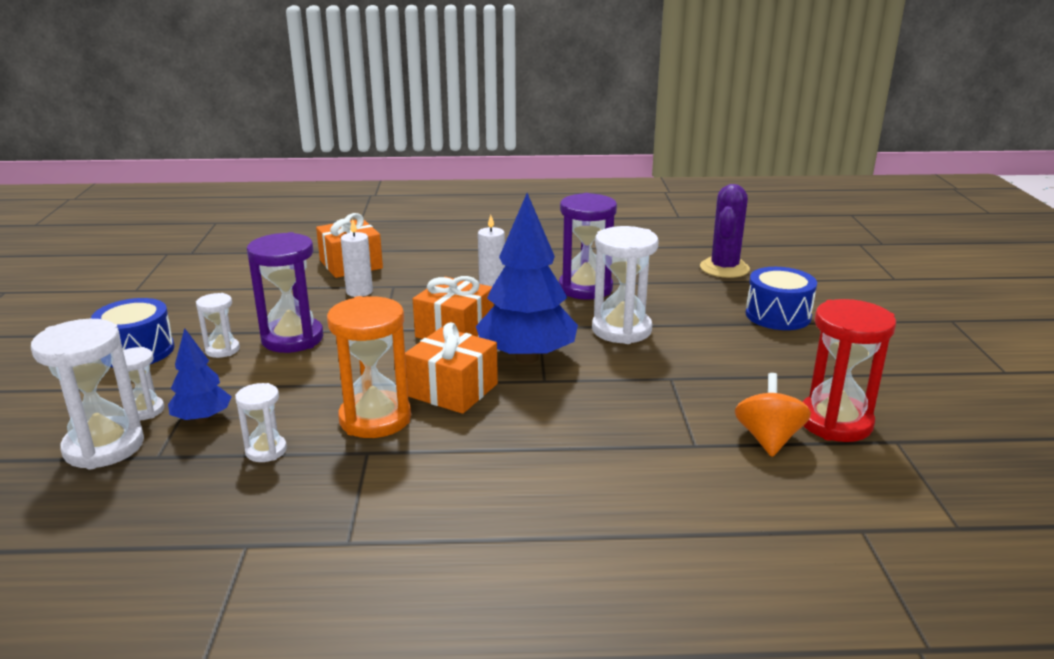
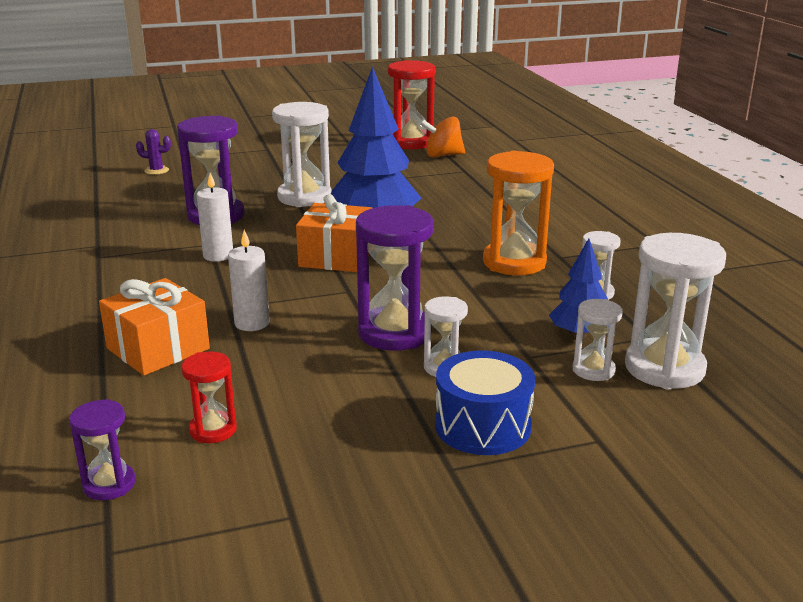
camera: 105 degrees left, 0 degrees up
orange gift [405,322,498,414] -> none
purple cactus [700,184,750,278] -> purple cactus [136,129,171,175], size x0.51
blue drum [746,267,817,330] -> none
none -> purple hourglass [69,399,135,500]
none -> red hourglass [181,351,237,443]

